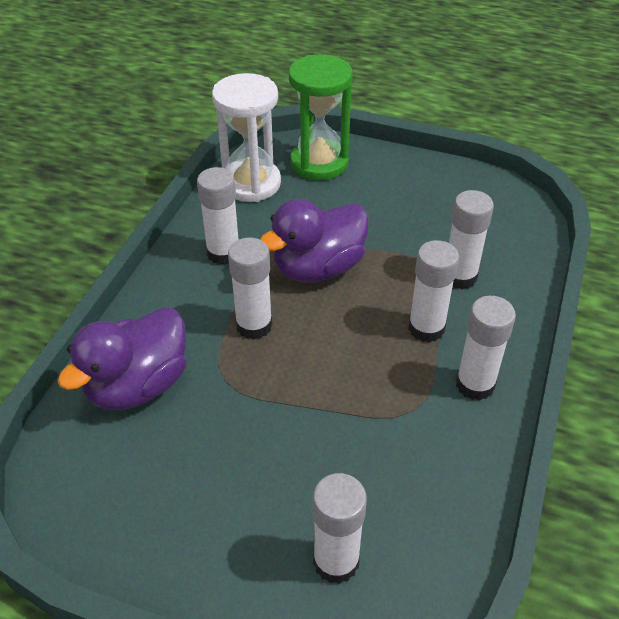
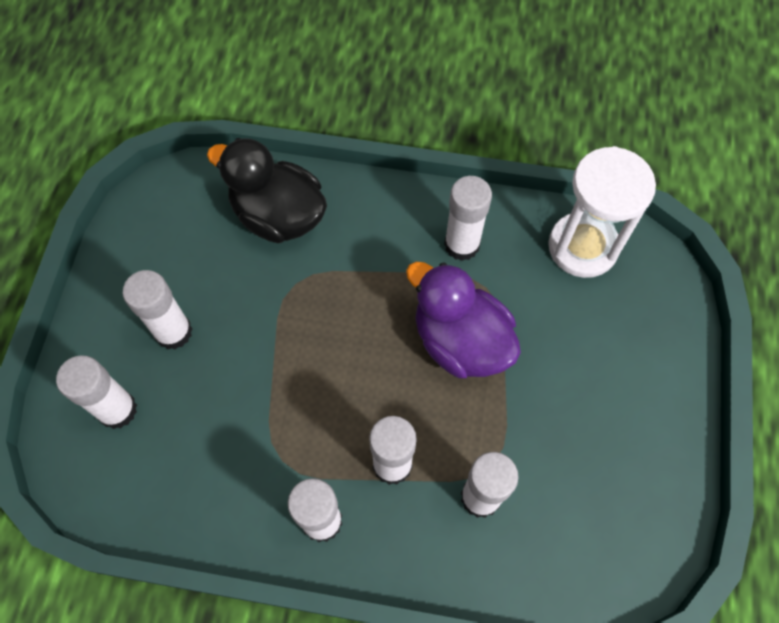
camera: 80 degrees right, 20 degrees up
purple duck [57,307,186,410] -> black duck [207,138,327,243]
white glue stick [228,237,273,340] -> white glue stick moved to [123,270,192,349]
green hourglass [289,54,353,180] -> none

